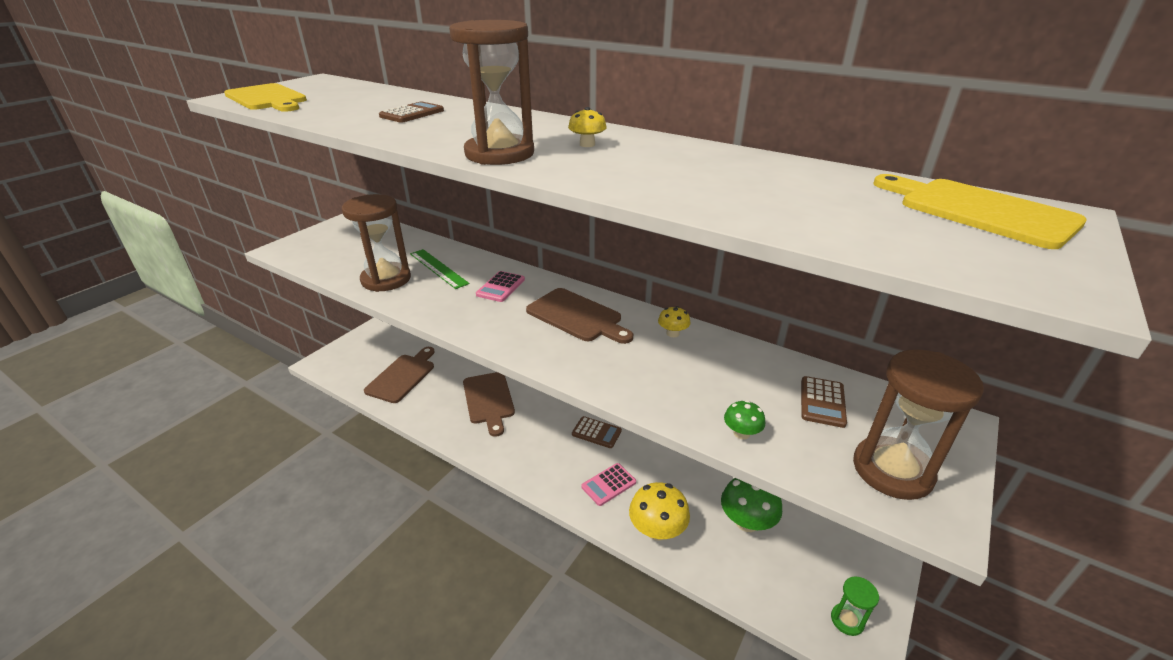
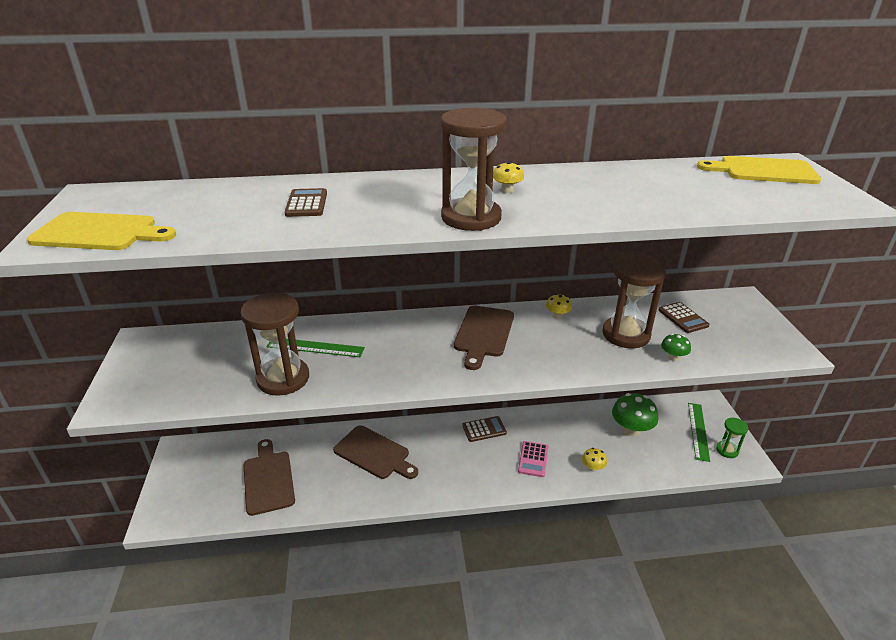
camera: 40 degrees left, 0 degrees up
pink calculator [476,271,525,302] -> none
brown cutting board [526,288,633,344] -> brown cutting board turned 105 degrees clockwise [454,305,514,370]
yellow mushroom [629,482,690,541] -> yellow mushroom [582,448,607,472], size x0.52
brown hourglass [853,349,984,500] -> brown hourglass moved to [602,255,666,348]
none -> green ruler [688,403,710,462]

